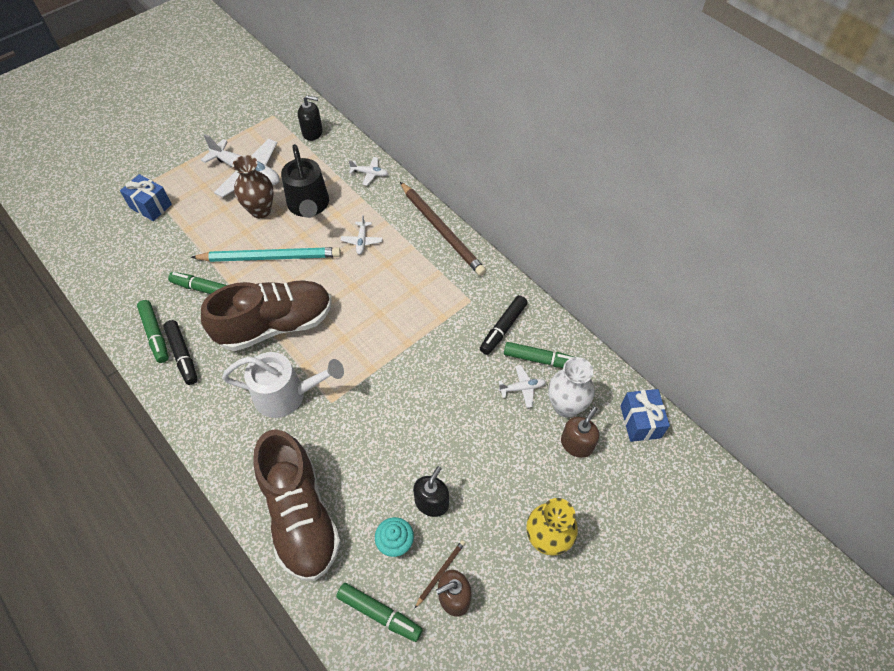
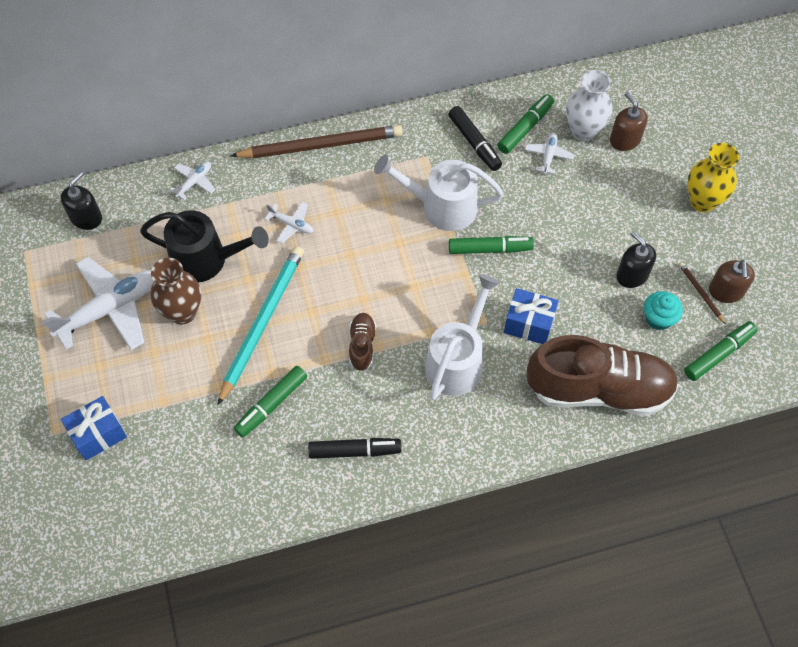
camera: 65 degrees left, 5 degrees up
green marker [137,300,169,363] -> green marker moved to [449,236,534,254]
brown shoe [201,280,332,351] -> brown shoe [349,313,376,371], size x0.43
blue gift [620,389,670,442] -> blue gift moved to [504,288,559,344]
none -> white watering can [374,155,504,231]

